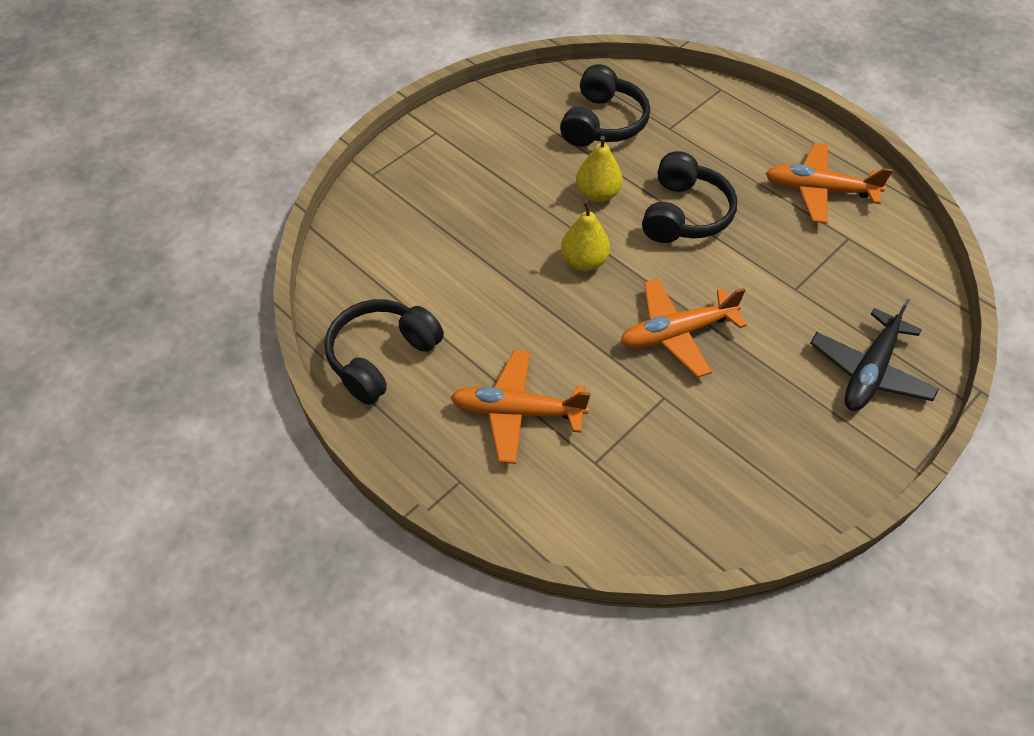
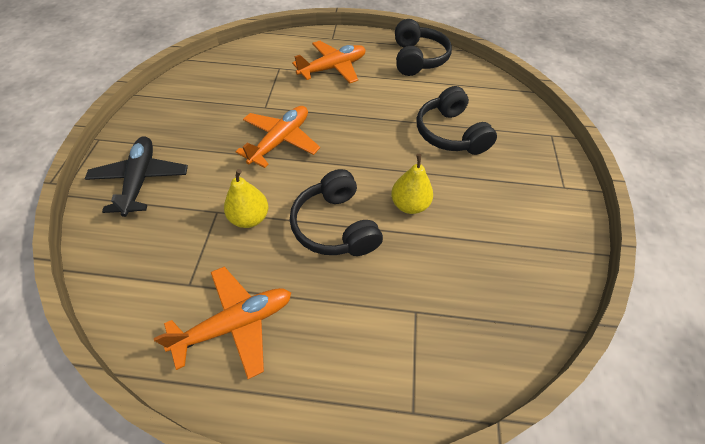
camera: 140 degrees right, 0 degrees up
black headphones [560,64,650,147] -> black headphones moved to [417,86,497,155]
yellow pear [561,200,610,271] -> yellow pear moved to [224,169,268,228]

